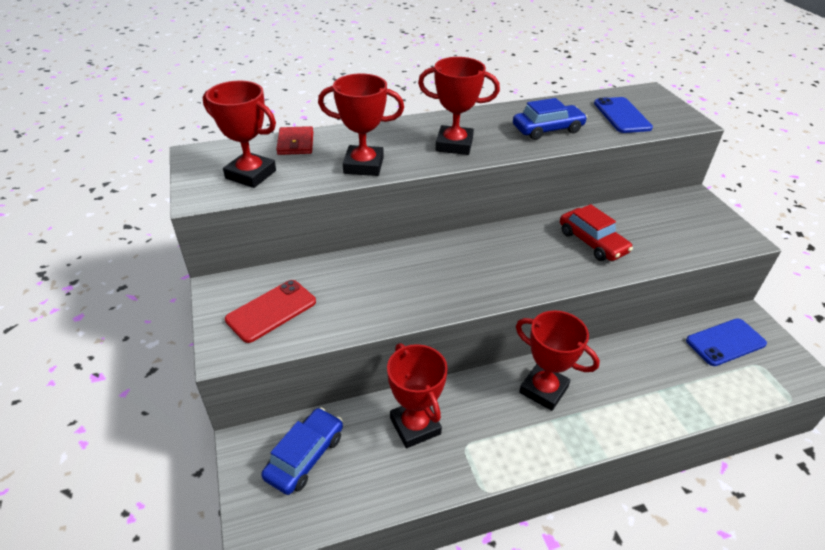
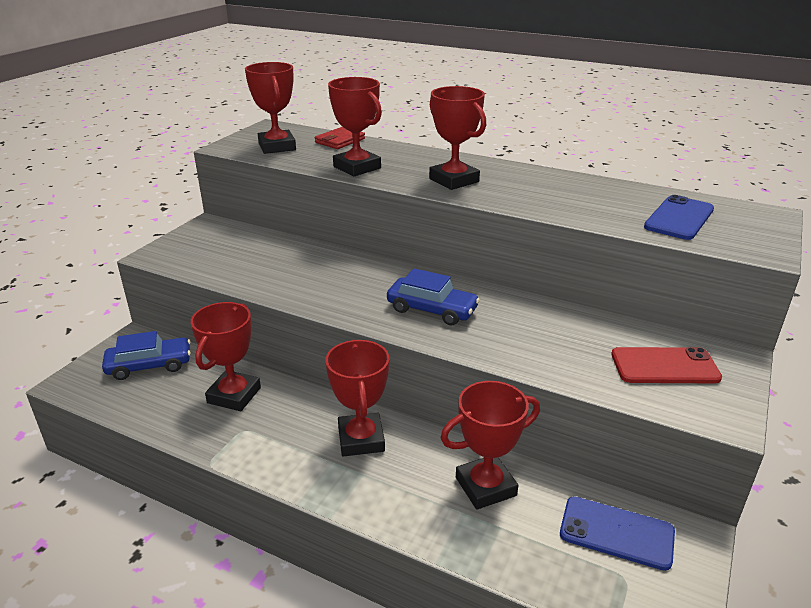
camera: 45 degrees right, 10 degrees down
red phone [225,280,316,343] -> red phone moved to [611,347,722,383]
blue car [513,98,588,140] -> blue car moved to [387,268,480,325]
red car [560,204,633,261] -> none
none -> red trophy [440,381,540,510]

